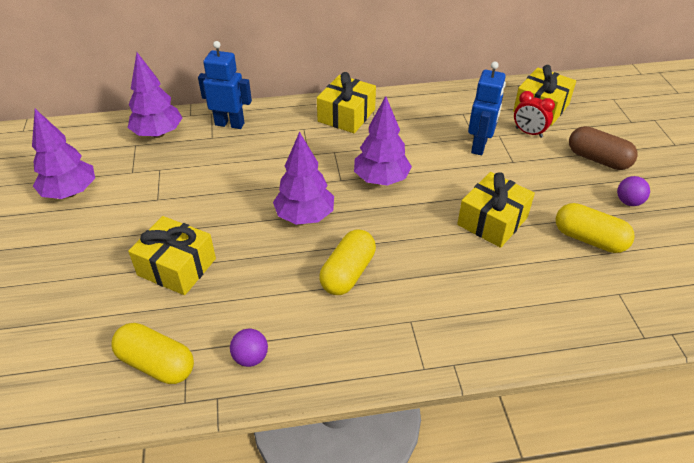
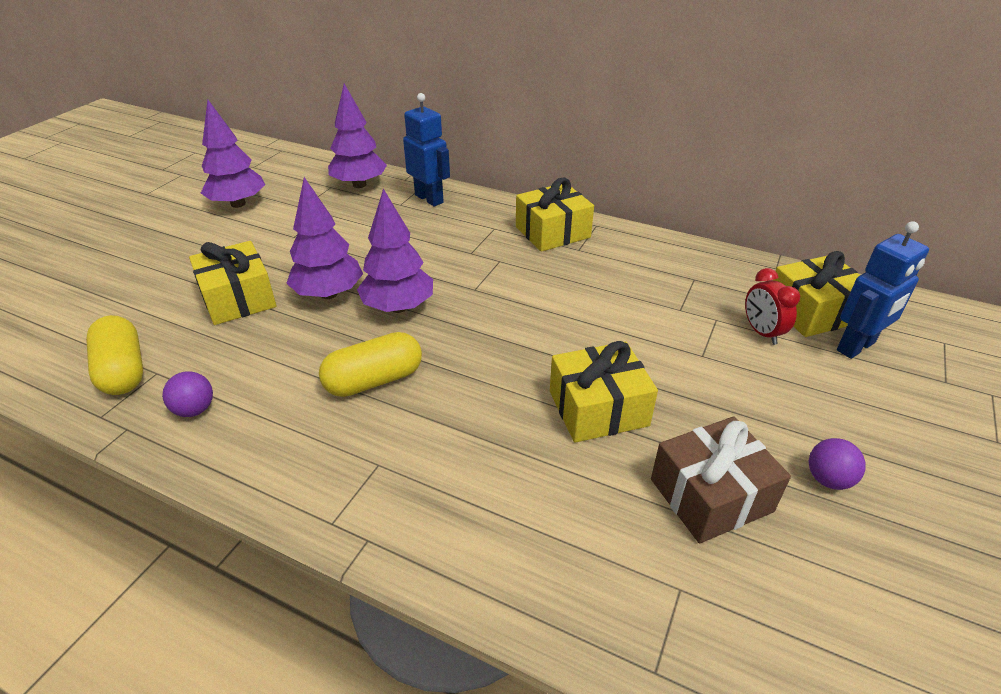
camera: 35 degrees right, 5 degrees down
purple tree [354,96,412,186] -> purple tree moved to [286,177,363,299]
blue robot [468,61,506,155] -> blue robot moved to [837,221,929,359]
yellow capsule [556,203,635,253] -> brown gift [651,416,791,543]
brown capsule [569,126,638,170] -> none

